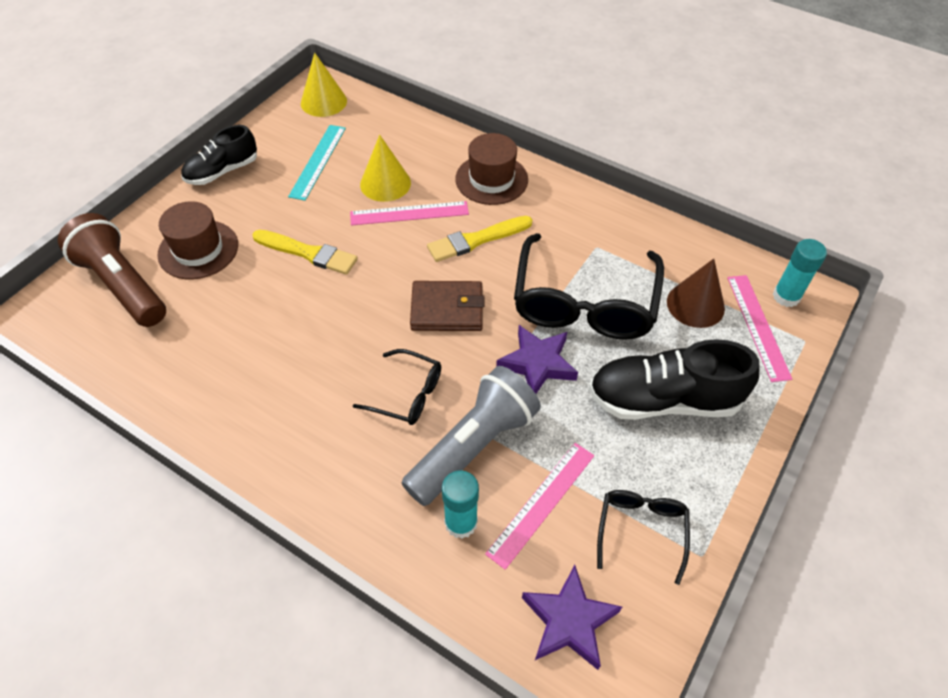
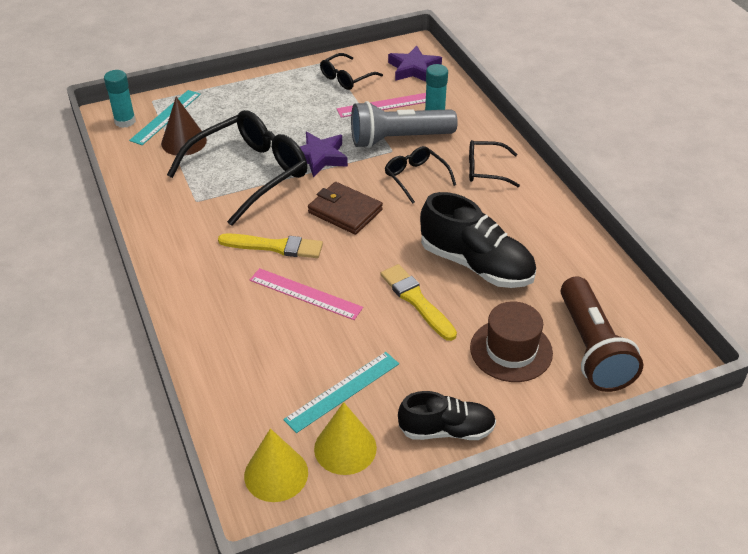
camera: 145 degrees left, 10 degrees down
yellow cone [360,135,411,202] -> yellow cone moved to [314,402,377,475]
brown hat [456,133,528,205] -> none
black shoe [589,339,759,420] -> black shoe moved to [420,192,536,288]
pink ruler [727,275,792,382] -> turquoise ruler [129,90,201,145]
none -> black glasses [469,140,520,187]

